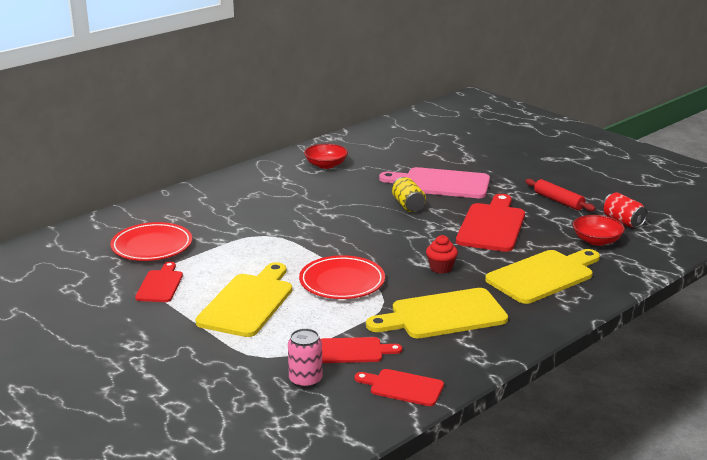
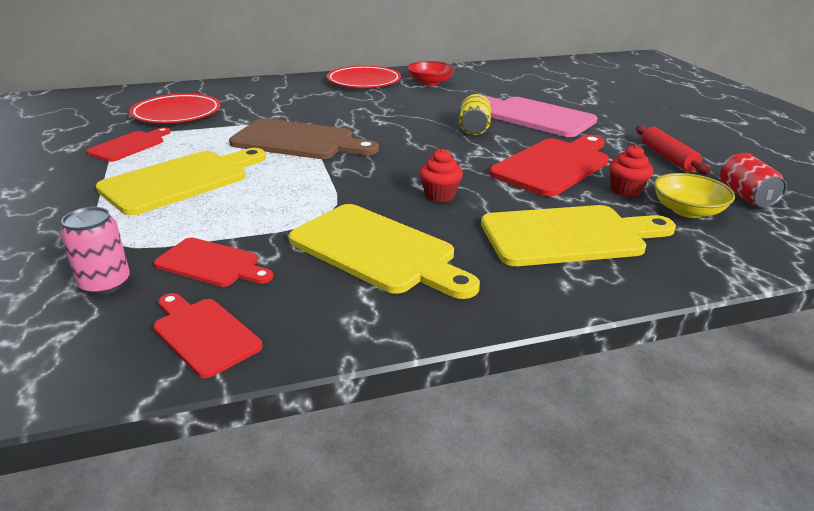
camera: 25 degrees right, 5 degrees up
red plate [299,255,385,299] -> red plate moved to [327,65,401,88]
yellow cutting board [366,288,508,338] -> yellow cutting board turned 150 degrees counterclockwise [289,204,480,299]
red bowl [573,215,625,246] -> yellow bowl [654,173,735,218]
none -> brown cutting board [229,118,379,159]
none -> red cupcake [609,145,653,197]

